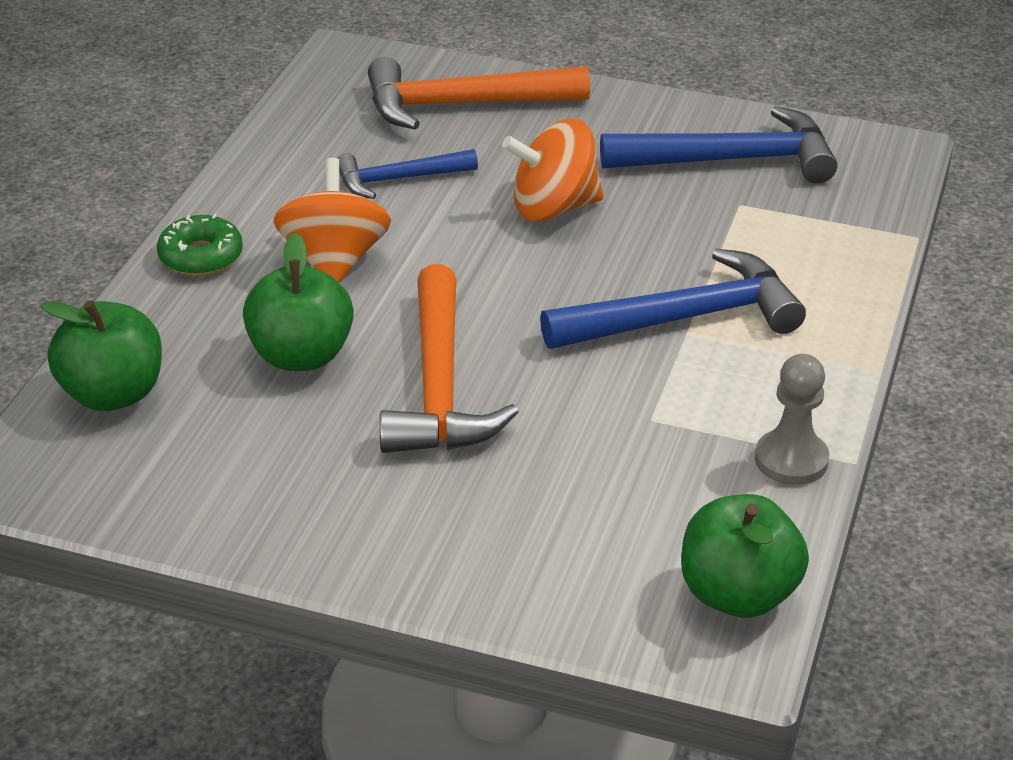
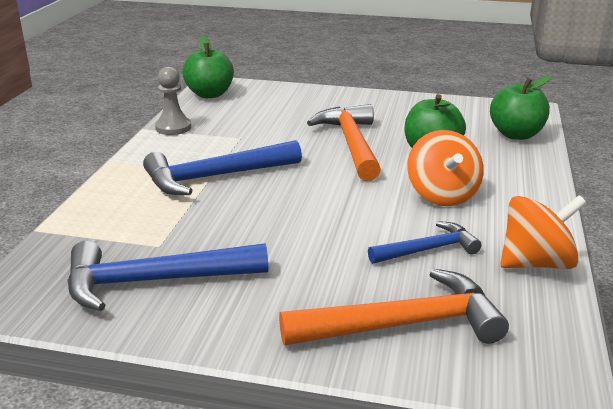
camera: 175 degrees right, 10 degrees down
green donut [157,214,243,276] -> none
orange spinning top [502,118,604,221] -> orange spinning top moved to [500,195,586,269]

